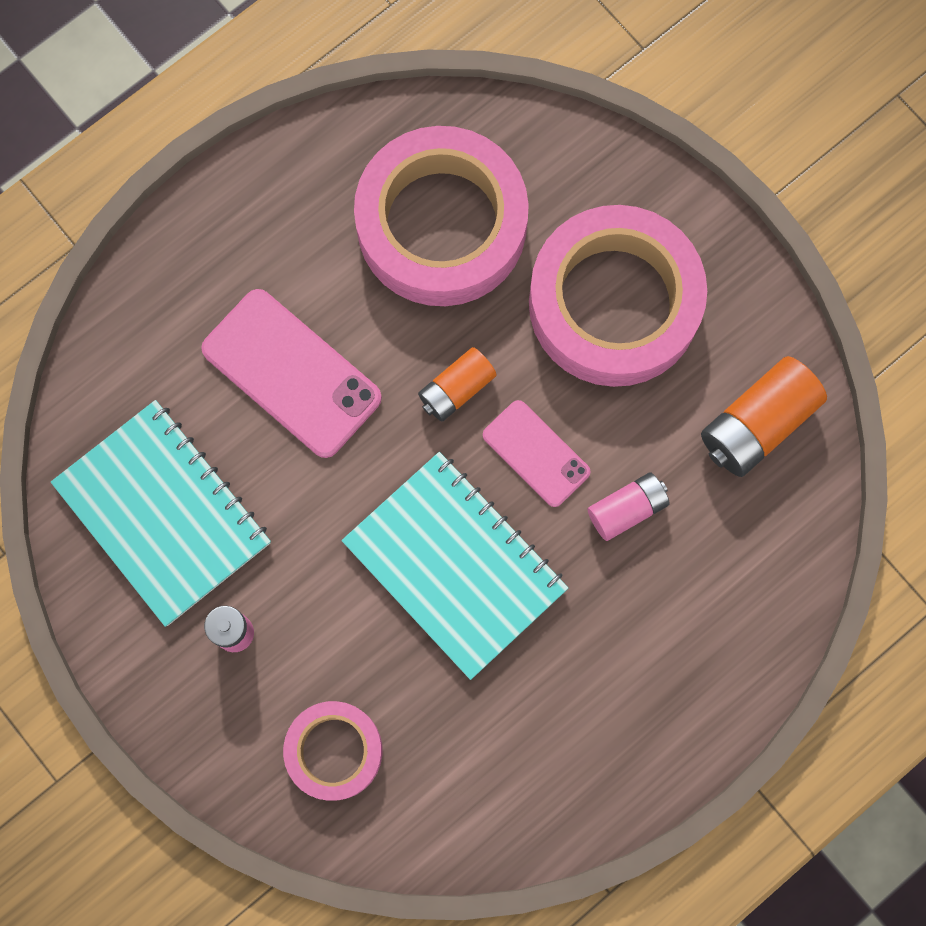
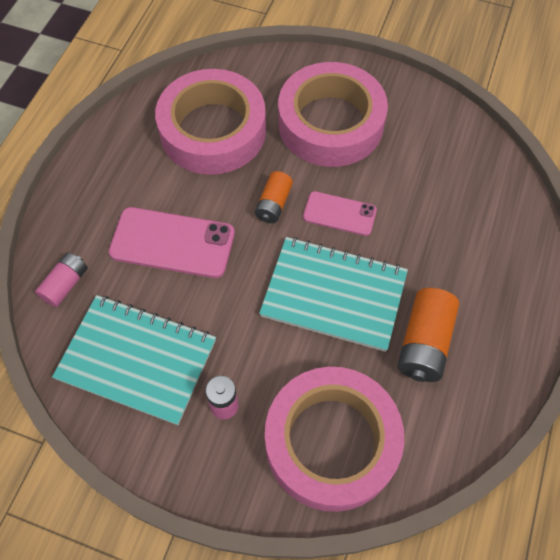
camera: 30 degrees left, 15 degrees down
pink tape [283,701,382,801] -> pink tape [265,367,404,512], size x1.88
pink battery [587,472,670,541] -> pink battery moved to [35,253,88,307]
orange battery [701,356,827,477] -> orange battery moved to [397,288,459,382]

